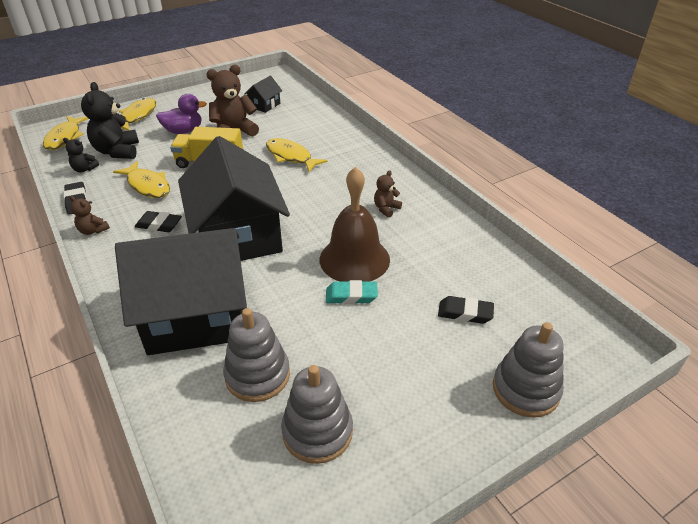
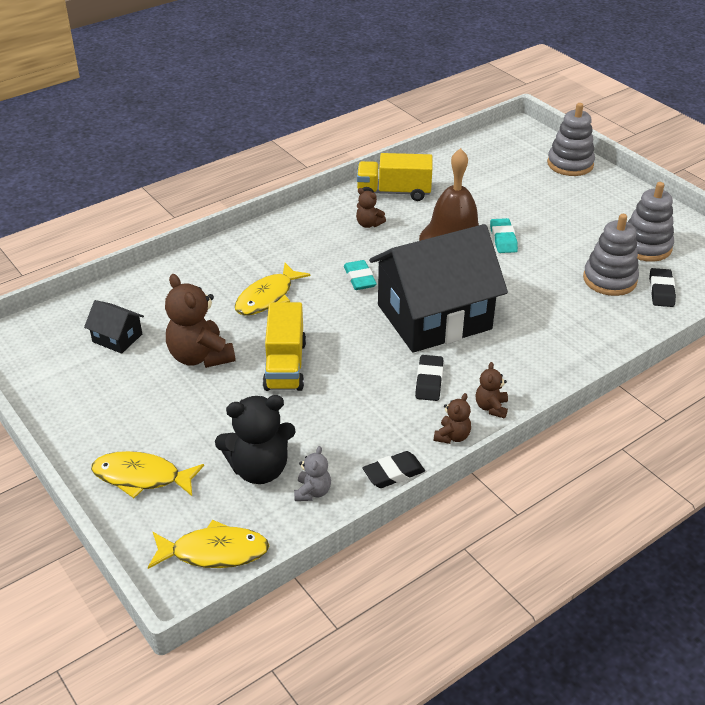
camera: 95 degrees left, 0 degrees up
black teddy bear [63,138,99,172] -> grey teddy bear [294,446,331,501]
yellow fish [113,161,170,198] -> none
black house [115,228,247,355] -> none
purple duck [156,94,207,134] -> none
black eraser [438,296,494,324] -> black eraser moved to [649,268,676,307]
none -> turquoise eraser [344,260,376,290]
none -> yellow truck [357,153,432,201]
none -> brown teddy bear [475,362,508,419]

